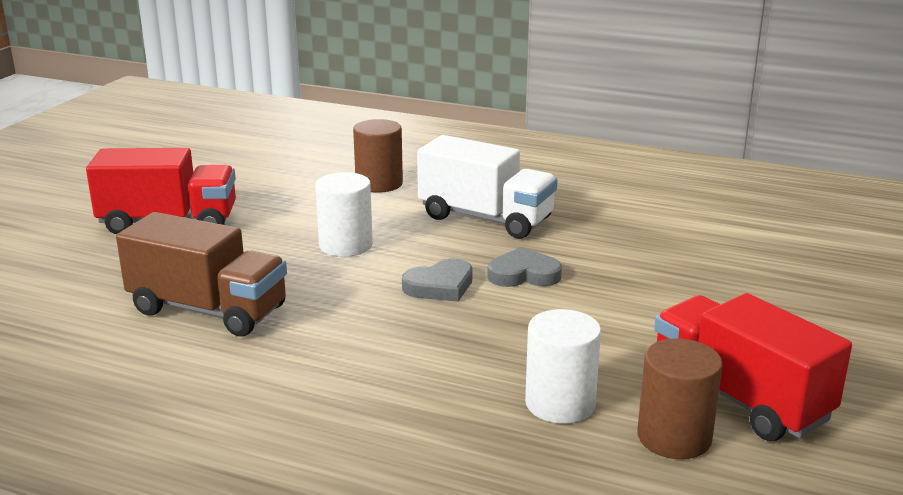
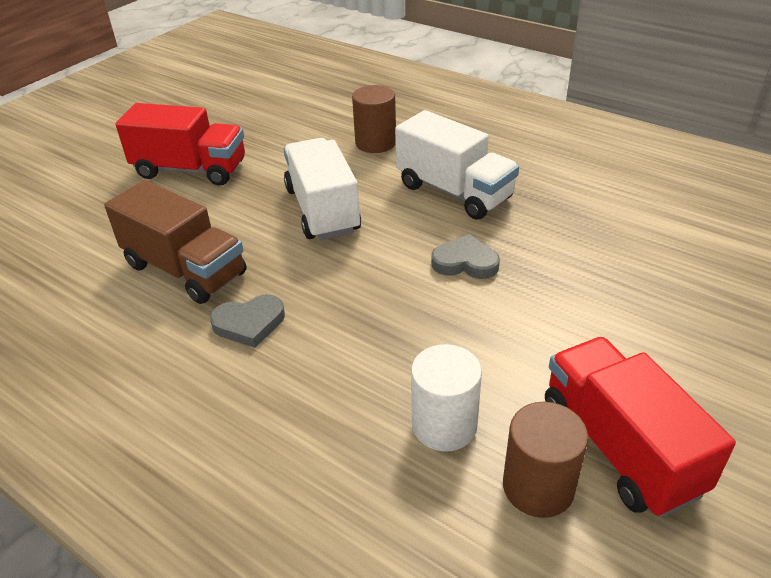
camera: 15 degrees right, 15 degrees up
white cylinder [315,172,373,257] -> white truck [284,138,361,240]
grey heart [402,258,473,302] -> grey heart moved to [210,294,285,348]

